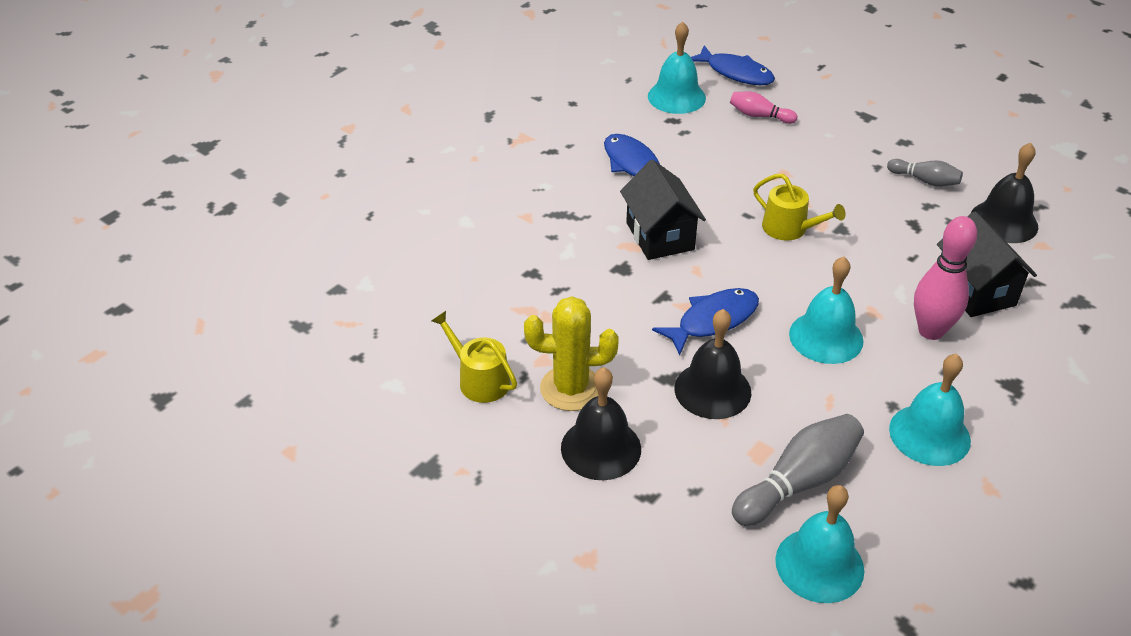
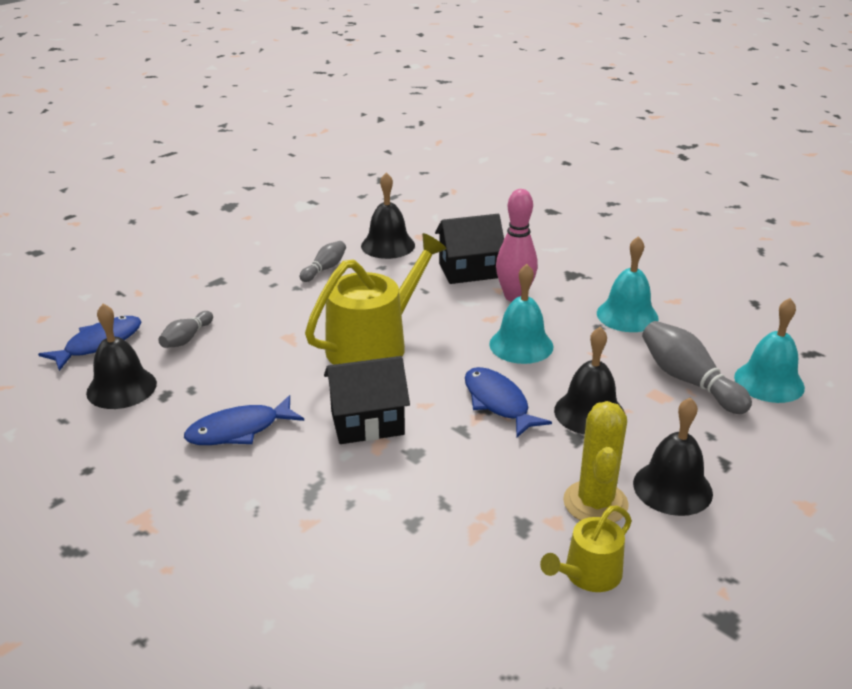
camera: 85 degrees left, 10 degrees down
turquoise bell [648,21,706,114] -> black bell [86,304,157,409]
pink bowling pin [730,92,797,124] -> grey bowling pin [158,311,213,348]
yellow watering can [753,173,846,241] -> yellow watering can [305,233,446,365], size x1.87

